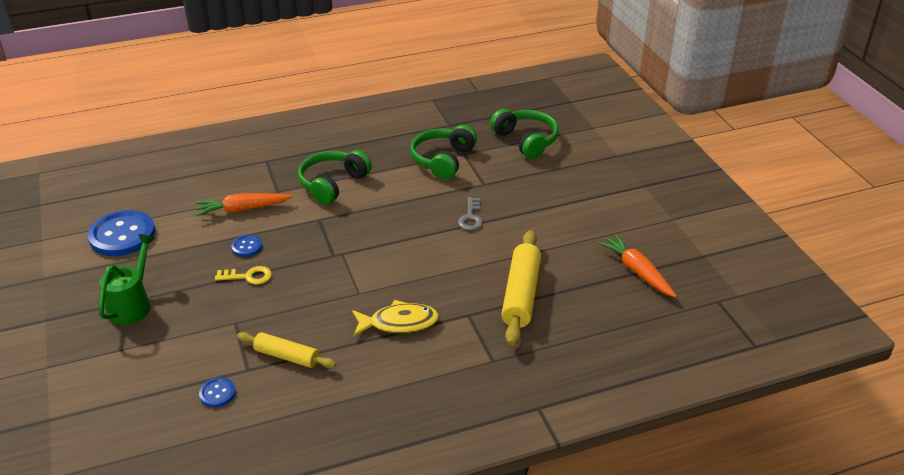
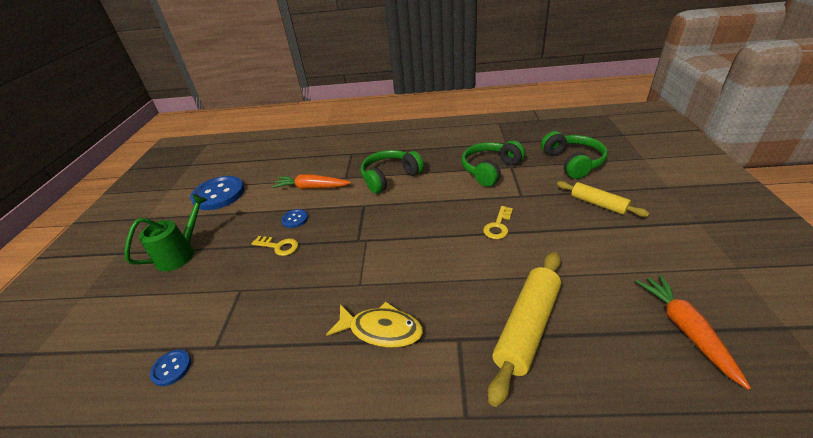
camera: 25 degrees right, 0 degrees up
yellow rolling pin [237,332,336,368] -> yellow rolling pin moved to [557,181,649,217]
grey key [458,197,483,230] -> yellow key [483,206,513,239]

